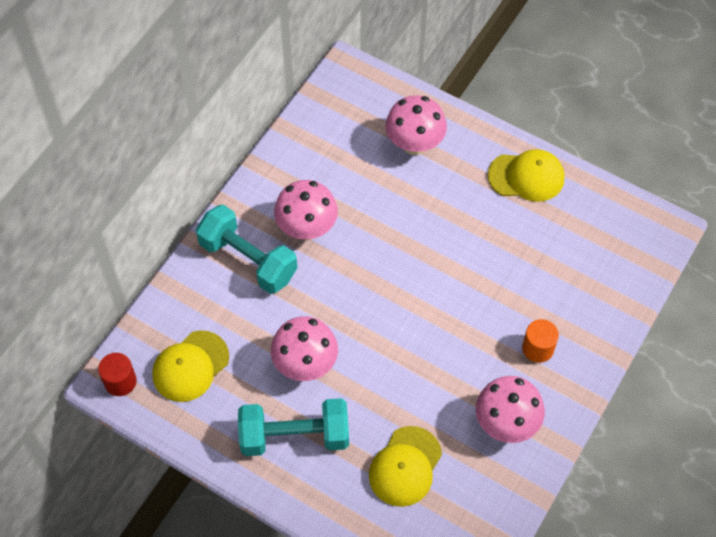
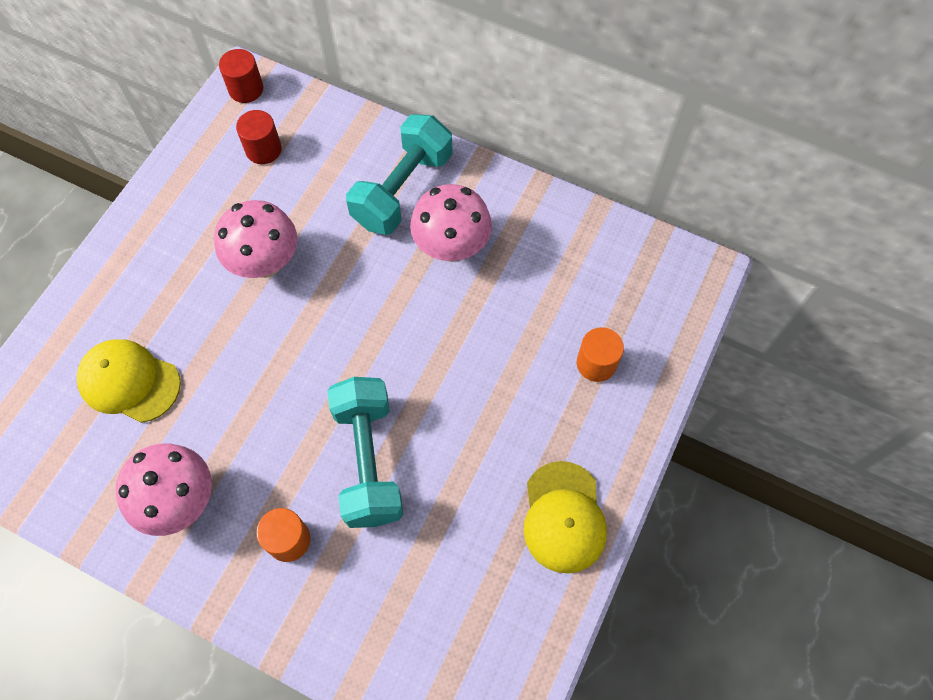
camera: 85 degrees right, 5 degrees up
yellow cap [152,330,229,402] -> red cylinder [236,110,282,164]
turquoise dumbbell [238,398,349,456] -> turquoise dumbbell moved to [327,377,403,528]
pink mushroom [385,95,447,155] -> orange cylinder [577,327,624,382]

